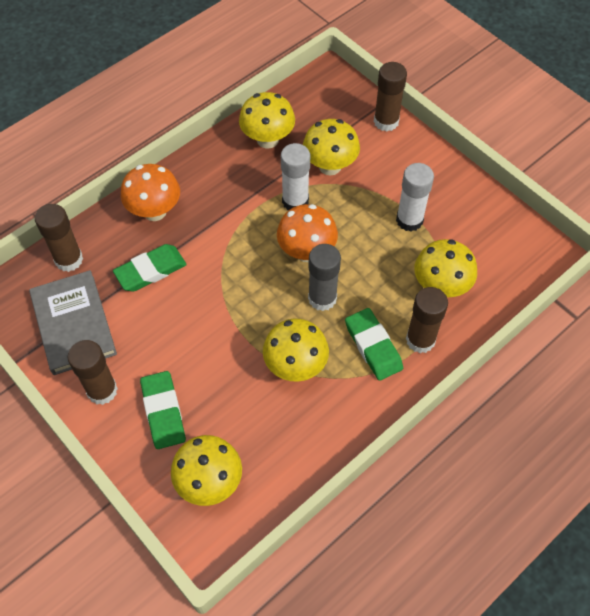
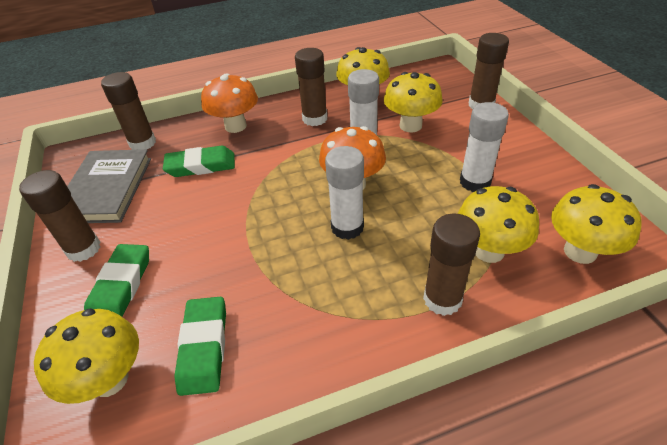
camera: 25 degrees right, 15 degrees down
yellow mushroom [263,318,329,382] -> yellow mushroom moved to [551,184,642,264]
grey glue stick [308,244,341,311] -> white glue stick [325,146,364,240]
green eraser [345,308,403,381] -> green eraser moved to [174,297,226,396]
none -> brown glue stick [295,48,327,126]

